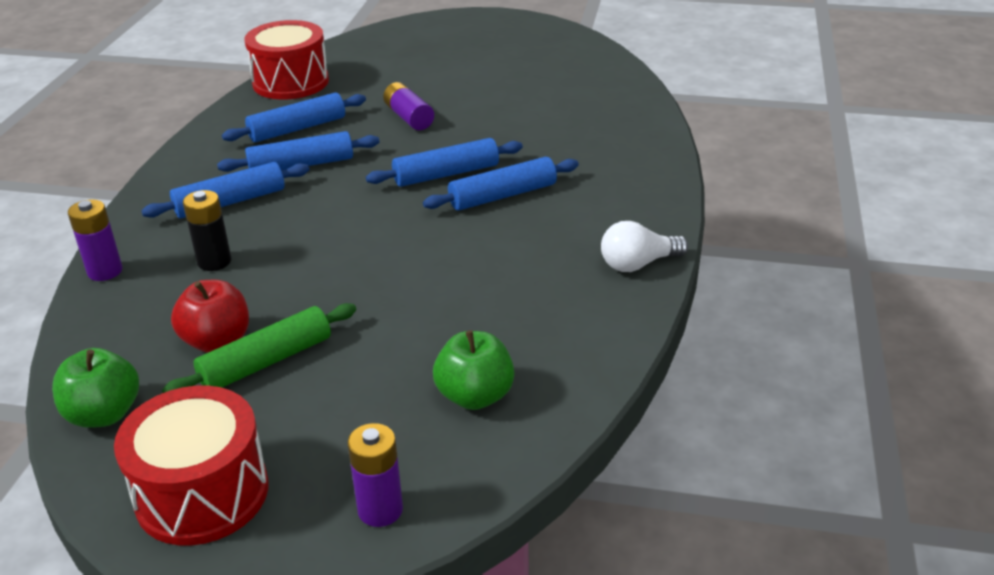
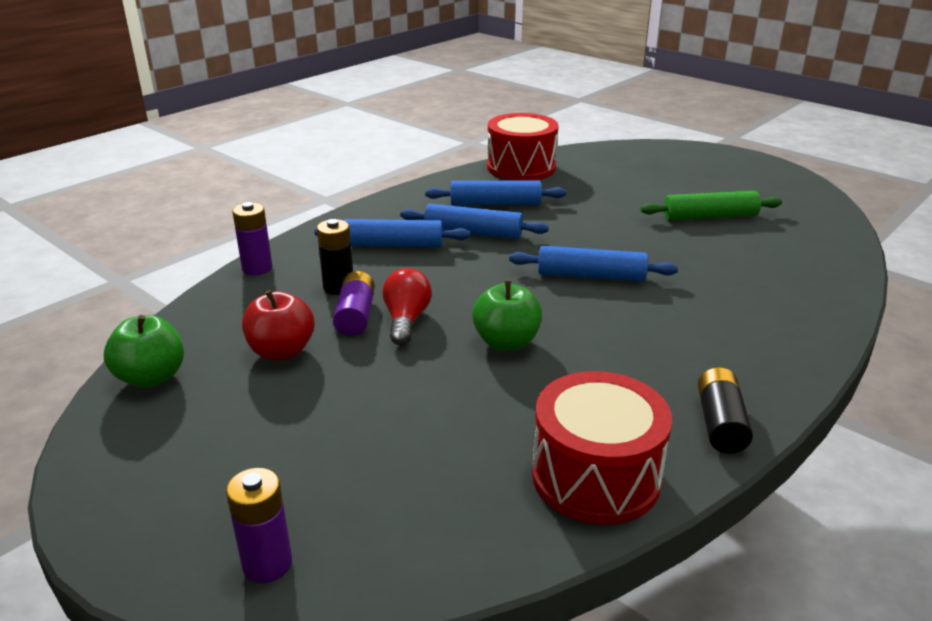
camera: 30 degrees right, 5 degrees down
red drum [114,386,268,545] -> red drum moved to [532,371,672,525]
green rolling pin [162,303,356,393] -> green rolling pin moved to [640,191,782,221]
purple battery [383,82,434,130] -> purple battery moved to [333,271,375,336]
blue rolling pin [423,157,579,211] -> none
green apple [433,330,515,410] -> green apple moved to [472,281,542,351]
white light bulb [601,221,688,272] -> black battery [698,367,753,454]
none -> red light bulb [382,268,432,345]

